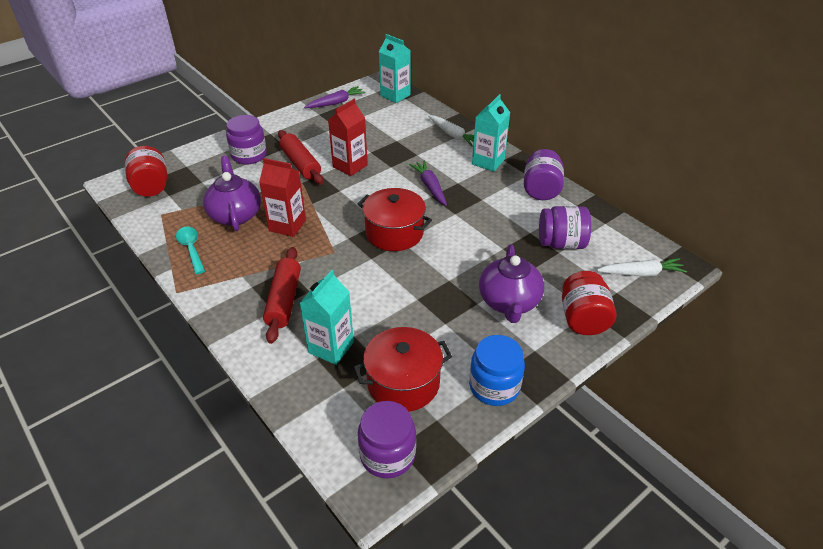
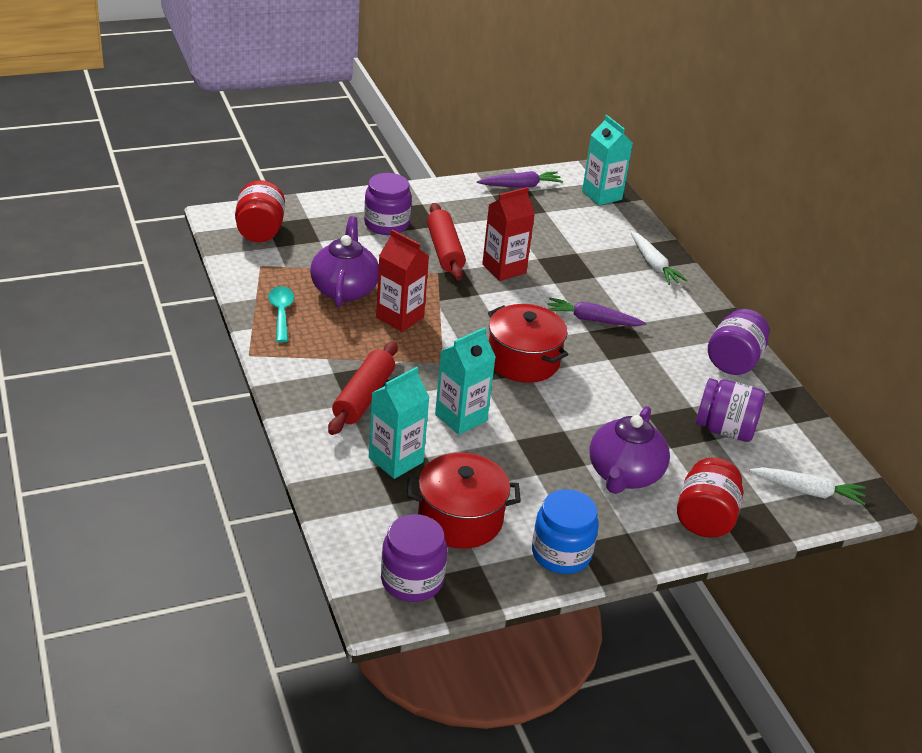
camera: 15 degrees right, 5 degrees down
purple carrot [409,160,447,206] -> purple carrot turned 75 degrees counterclockwise [548,297,646,326]
turquoise carton [472,94,510,172] -> turquoise carton moved to [435,327,496,435]

